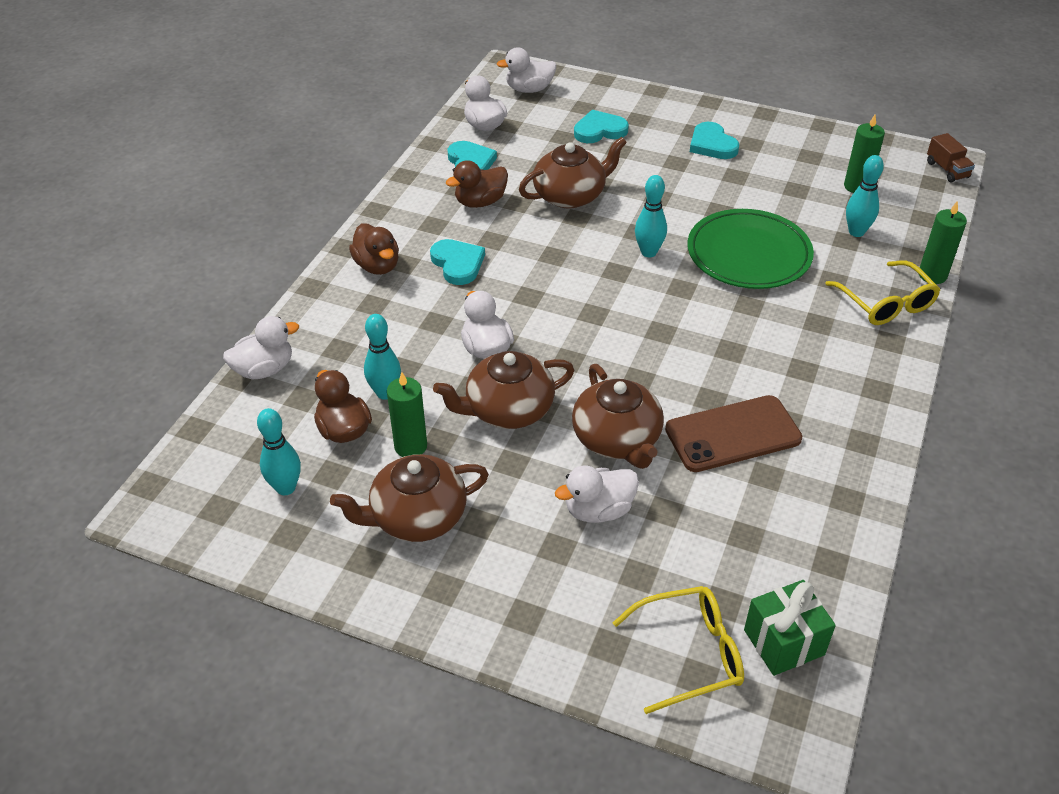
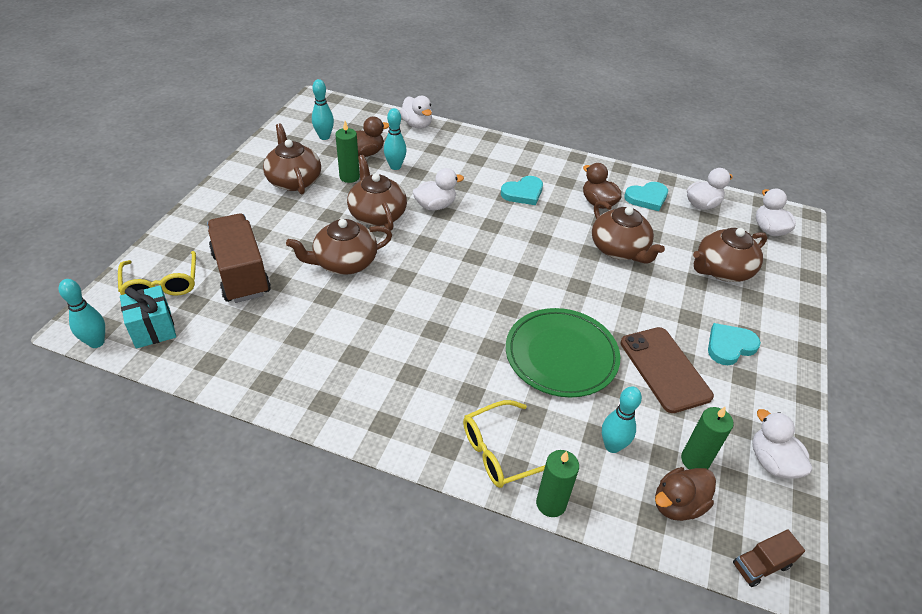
camera: 85 degrees right, 0 degrees up
brown duck [349,223,399,275] -> brown duck moved to [655,467,716,521]
white duck [555,465,639,523] -> white duck moved to [752,409,812,479]
turquoise heart [574,110,629,143] -> brown teapot [693,228,767,282]
turquoise bowling pin [635,175,667,257] -> turquoise bowling pin moved to [59,279,105,348]
brown phone [665,395,802,472] -> brown phone moved to [620,327,714,413]
green gift [744,580,836,676] -> turquoise gift [120,286,176,349]
none -> brown truck [207,214,271,303]

